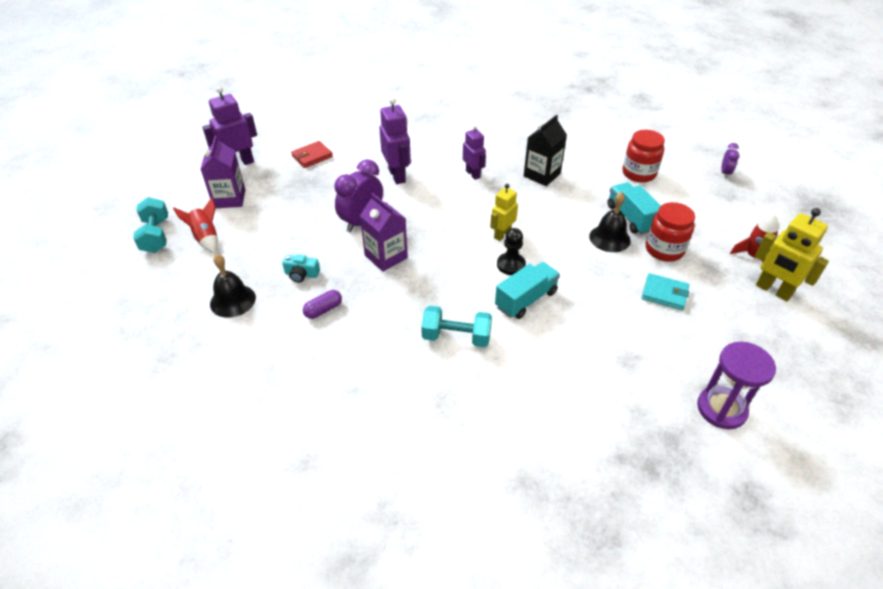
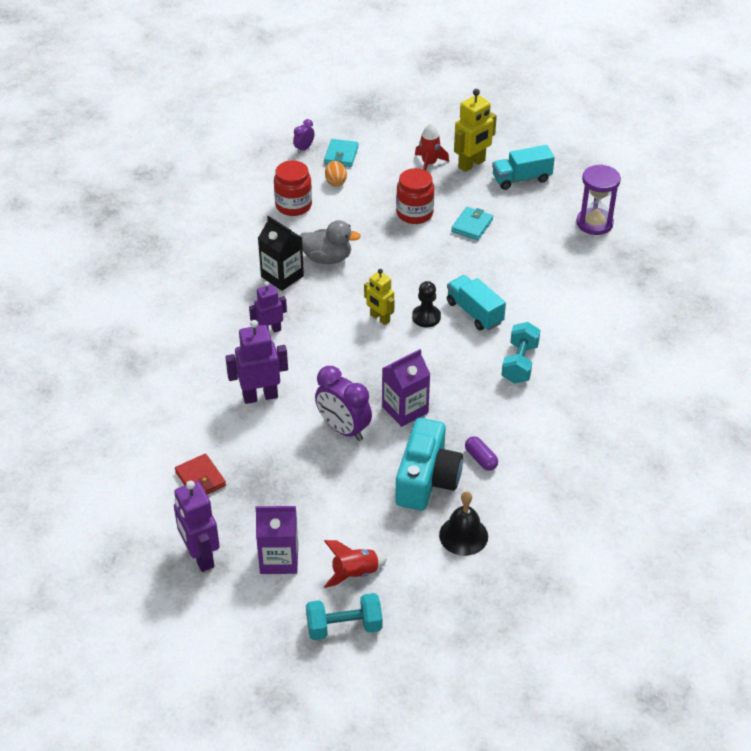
camera: 85 degrees left, 0 degrees up
turquoise camera [282,254,320,283] -> turquoise camera [395,418,463,511], size x2.30
black bell [589,192,631,252] -> none
turquoise truck [607,182,661,234] -> turquoise truck moved to [492,145,555,190]
purple clock [721,143,740,178] -> purple clock turned 75 degrees counterclockwise [293,119,314,154]
none -> grey duck [299,220,361,264]
none -> turquoise wallet [324,139,359,167]
none -> orange egg [325,161,347,186]

